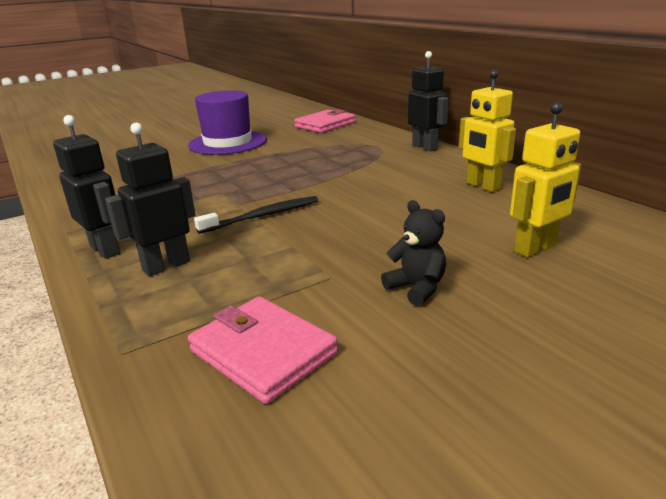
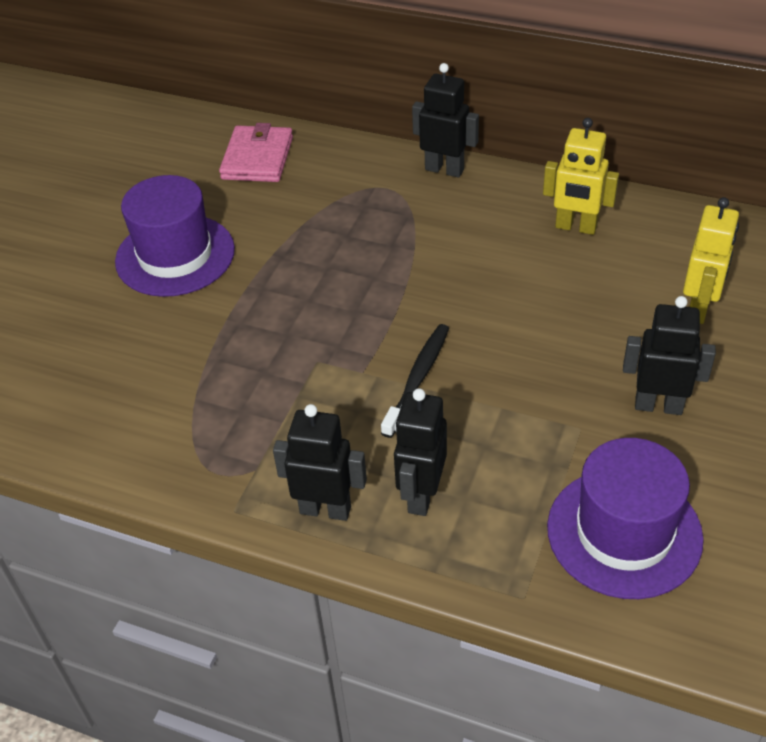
camera: 35 degrees left, 20 degrees up
pink wallet [188,296,338,404] -> purple hat [547,438,704,599]
black teddy bear [381,200,446,306] -> black robot [623,296,716,415]

